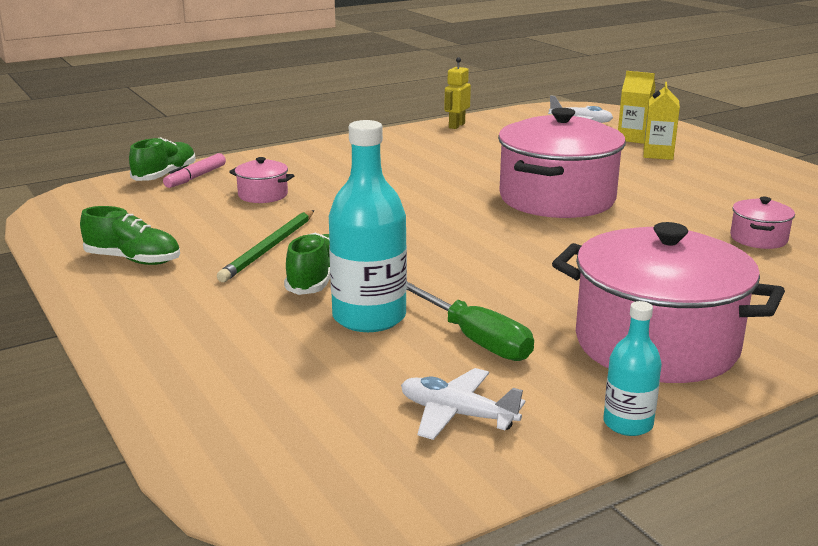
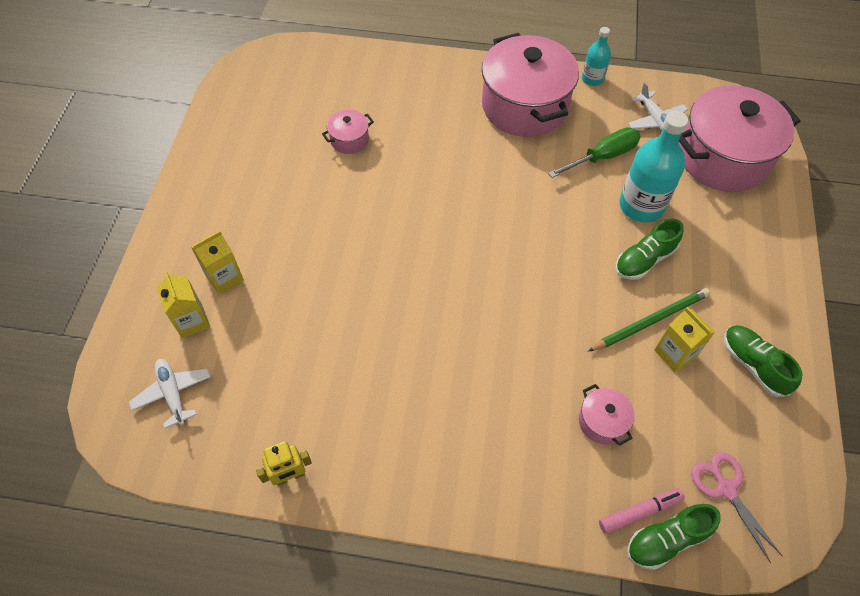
camera: 140 degrees left, 35 degrees up
green screwdriver [407,282,534,361] -> green screwdriver turned 60 degrees clockwise [548,127,641,178]
pink pot [498,108,626,218] -> pink pot moved to [679,85,800,192]
none -> yellow carton [654,307,715,372]
none -> pink scissors [691,452,782,563]

